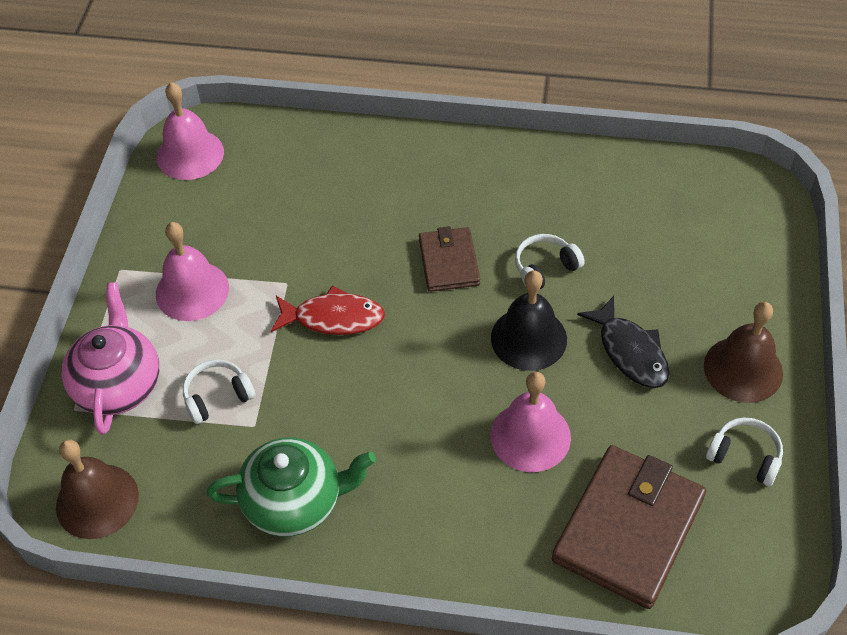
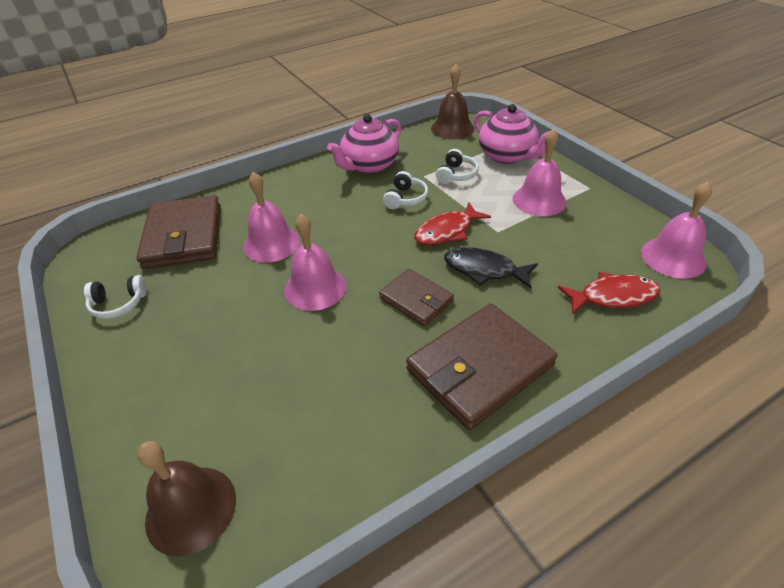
camera: 140 degrees right, 10 degrees down
green teapot [207,437,376,537] -> pink teapot [327,114,401,174]
black bell [491,270,567,371] -> pink bell [284,214,347,311]
white headphones [515,234,585,289] -> white headphones moved to [383,171,429,209]
black fish [577,296,669,388] -> black fish moved to [444,247,538,288]
brown bell [704,302,783,403] -> brown bell moved to [137,441,236,556]
none -> brown wallet [406,304,558,430]
none -> red fish [558,272,661,315]

